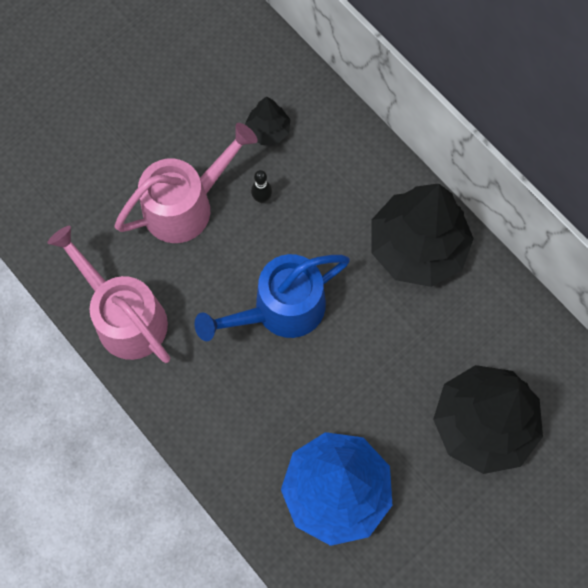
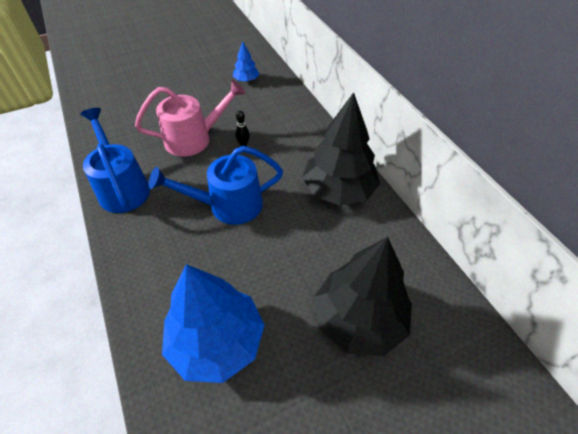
camera: 15 degrees right, 20 degrees down
pink watering can [47,226,170,363] -> blue watering can [80,108,150,213]
black tree [245,96,290,145] -> none
none -> blue tree [233,42,259,82]

